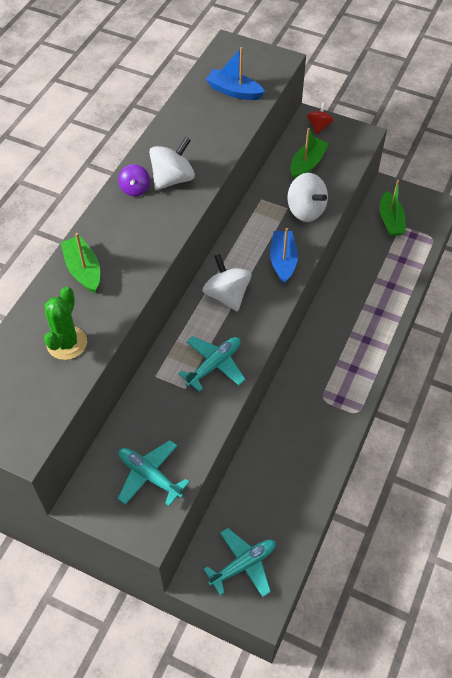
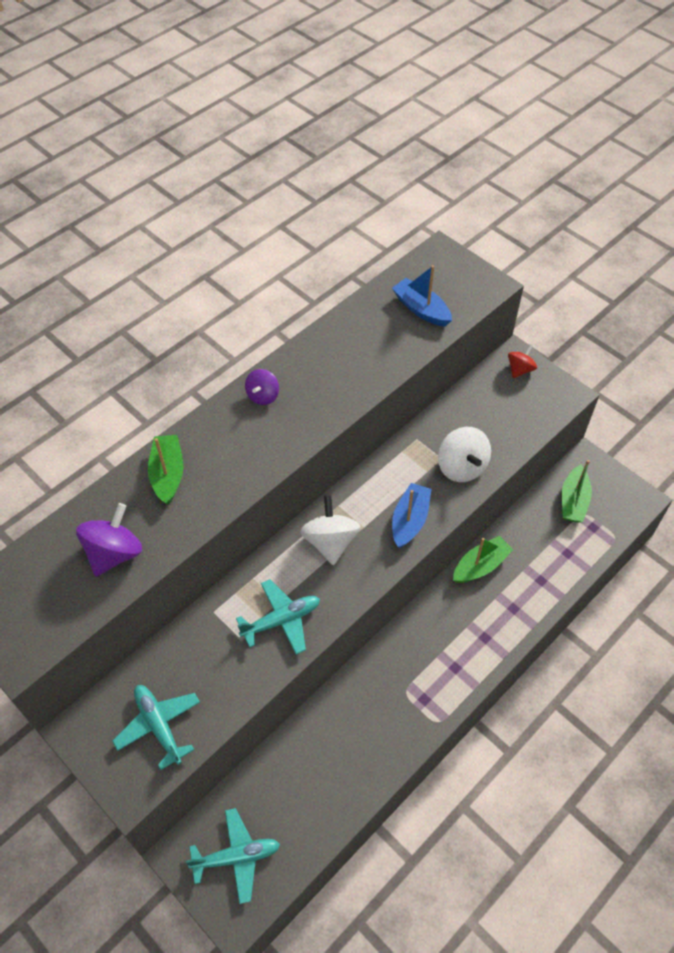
camera: 20 degrees right, 0 degrees up
green cactus [44,287,87,360] -> purple spinning top [76,503,142,577]
white spinning top [149,137,195,190] -> none
green boat [290,128,329,179] -> green boat moved to [453,536,513,583]

